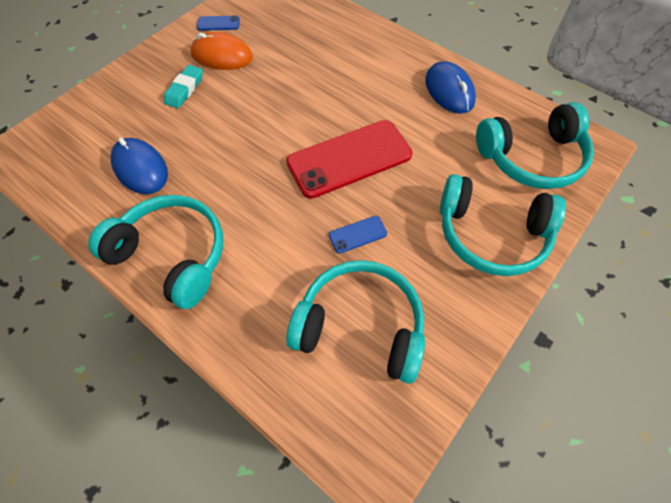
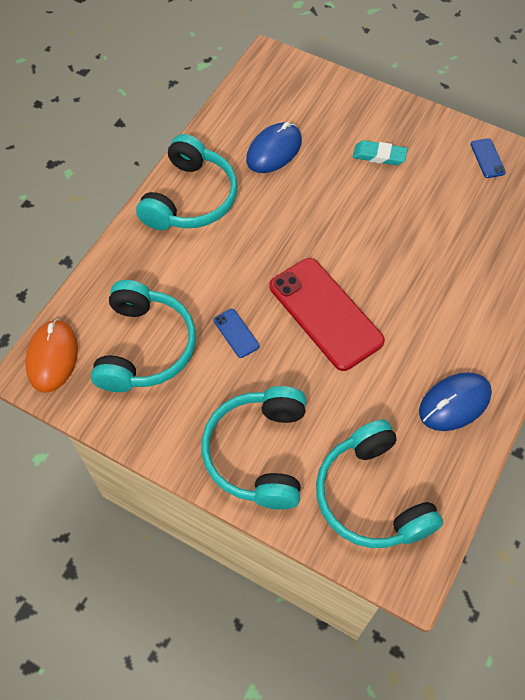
camera: 80 degrees right, 0 degrees up
orange mouse [191,32,253,70] -> orange mouse moved to [25,319,78,393]

